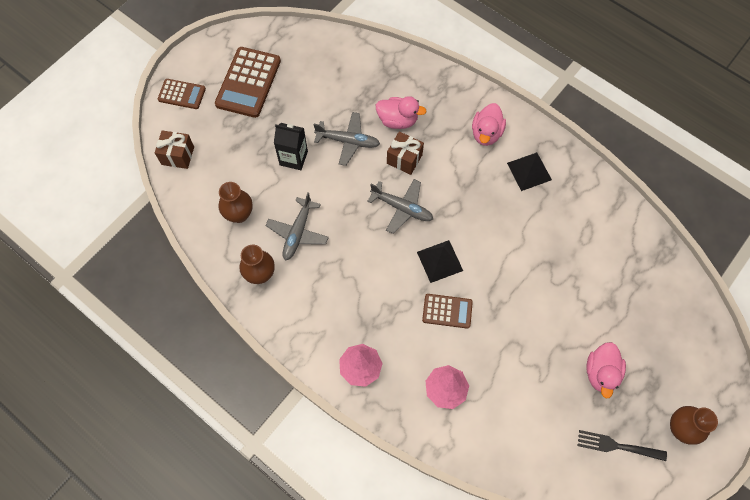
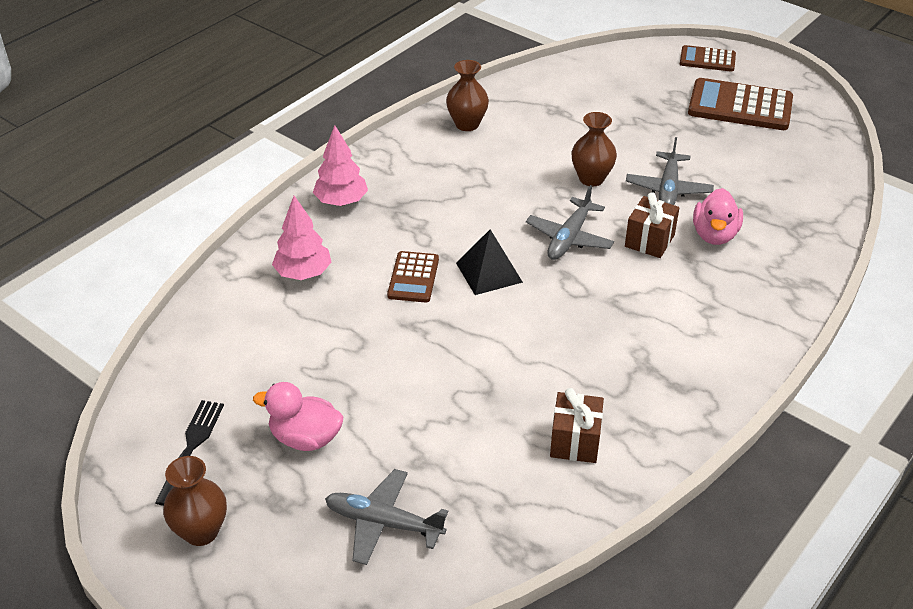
camera: 90 degrees right, 25 degrees down
brown gift [155,130,194,169] -> brown gift moved to [550,388,604,463]
brown calculator [158,79,206,109] -> brown calculator turned 90 degrees clockwise [680,45,736,72]
brown vase [218,182,253,223] -> brown vase moved to [571,112,617,186]
grey plane [265,192,329,261] -> grey plane moved to [325,469,448,565]
black carton [274,123,308,170] -> none
pink duck [472,103,506,146] -> none
black pyramid [507,152,552,191] -> none

